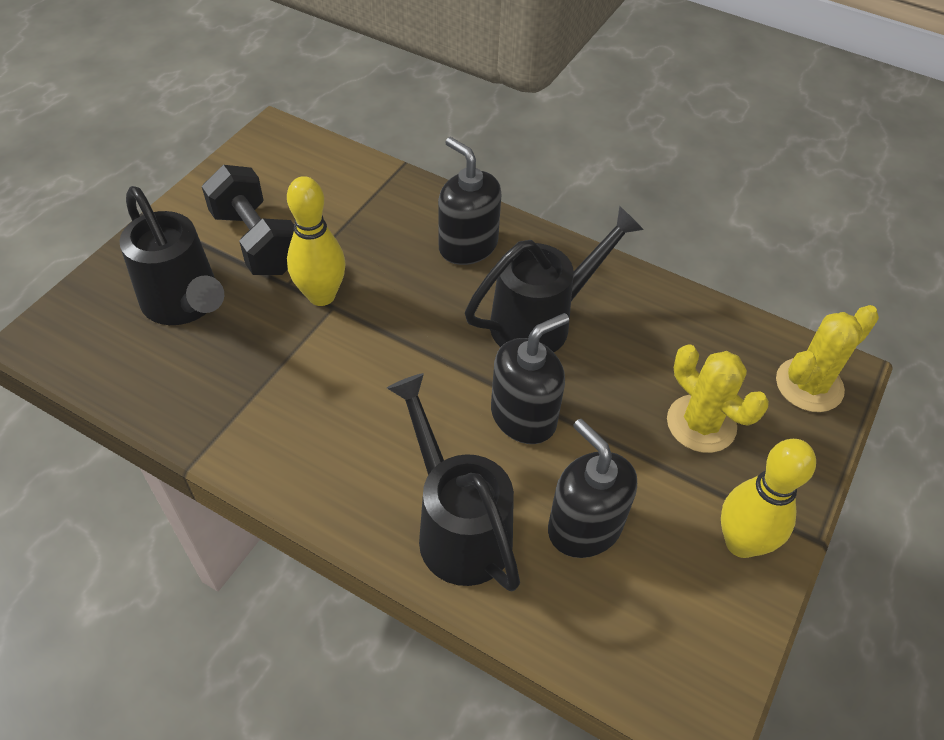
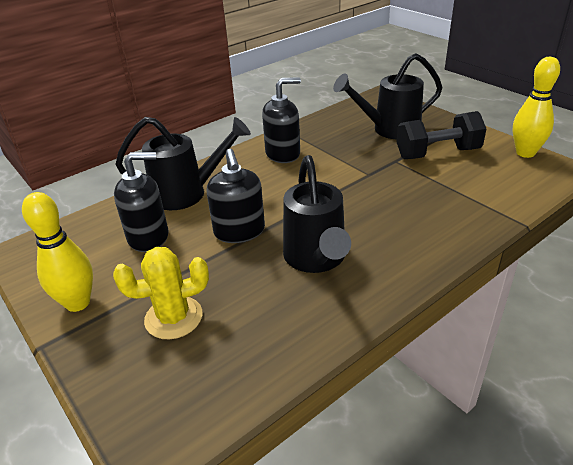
camera: 115 degrees right, 15 degrees down
yellow bowling pin [287,176,346,306] -> yellow bowling pin moved to [513,57,560,158]
black soap dispenser [438,137,501,265] -> black soap dispenser moved to [262,77,301,163]
yellow cactus [776,305,879,412] -> none

